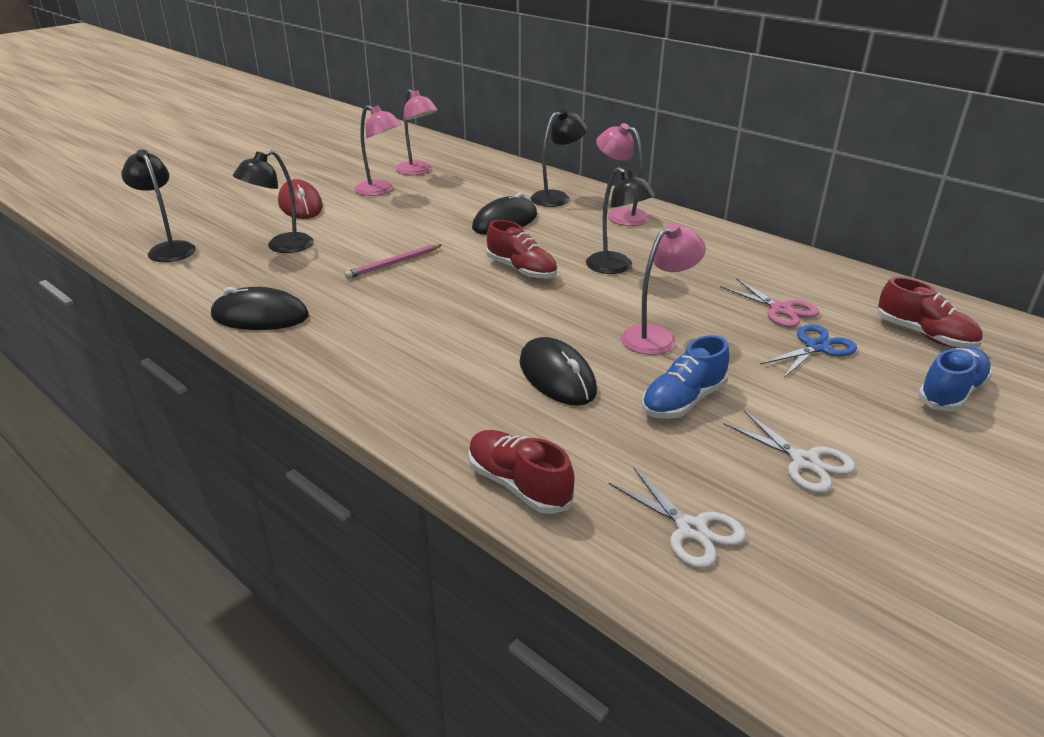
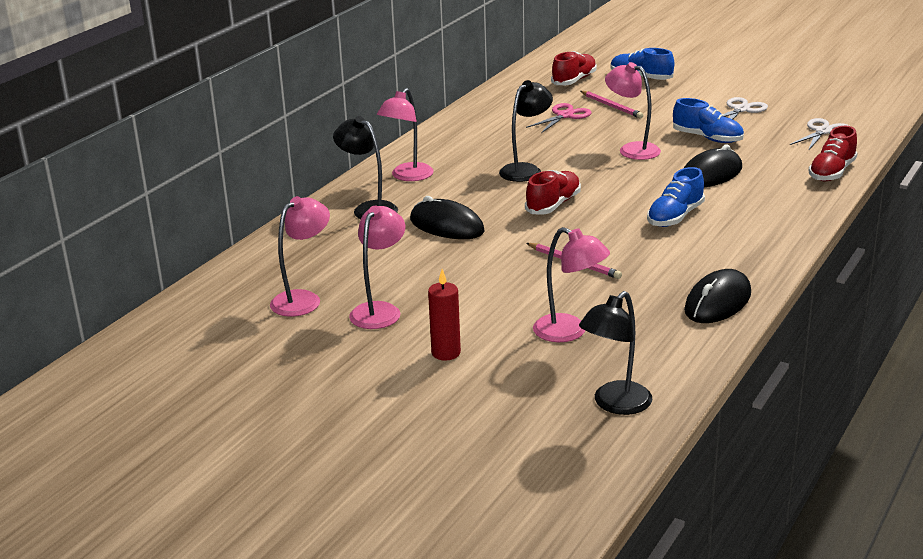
camera: 100 degrees left, 5 degrees down
black mouse [211,287,309,330] -> black mouse turned 45 degrees clockwise [684,269,751,323]
black lamp [233,150,314,253] -> pink lamp [533,227,610,342]
red mouse [278,179,323,219] -> red candle [428,269,461,360]
blue scissors [760,324,857,378] -> pink pencil [581,91,643,118]
none -> blue shoe [647,167,705,227]

